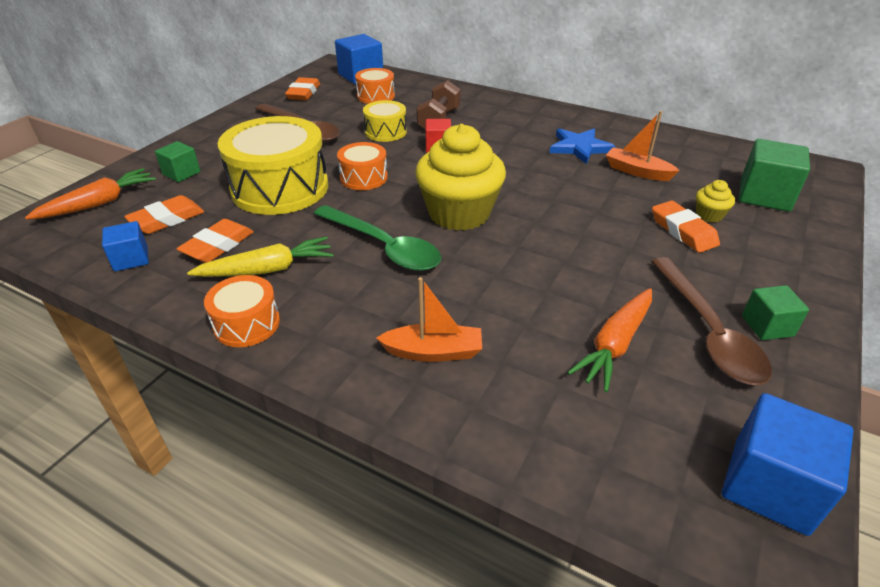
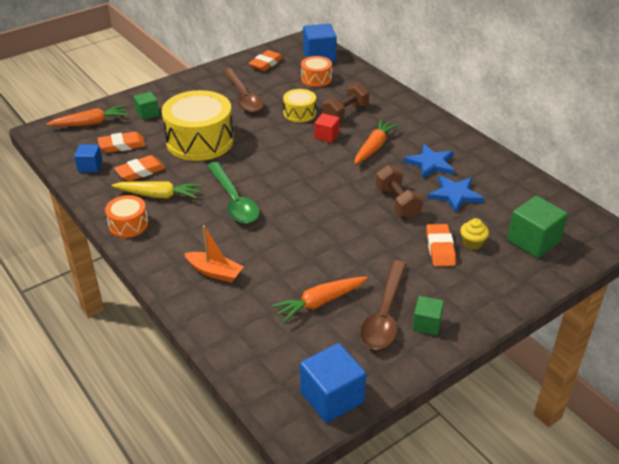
camera: 25 degrees right, 0 degrees up
orange drum [337,142,388,190] -> none
yellow cupcake [415,124,506,231] -> none
orange boat [606,111,680,181] -> blue star [428,176,484,213]
none -> orange carrot [354,119,399,164]
none -> brown dumbbell [376,165,423,218]

